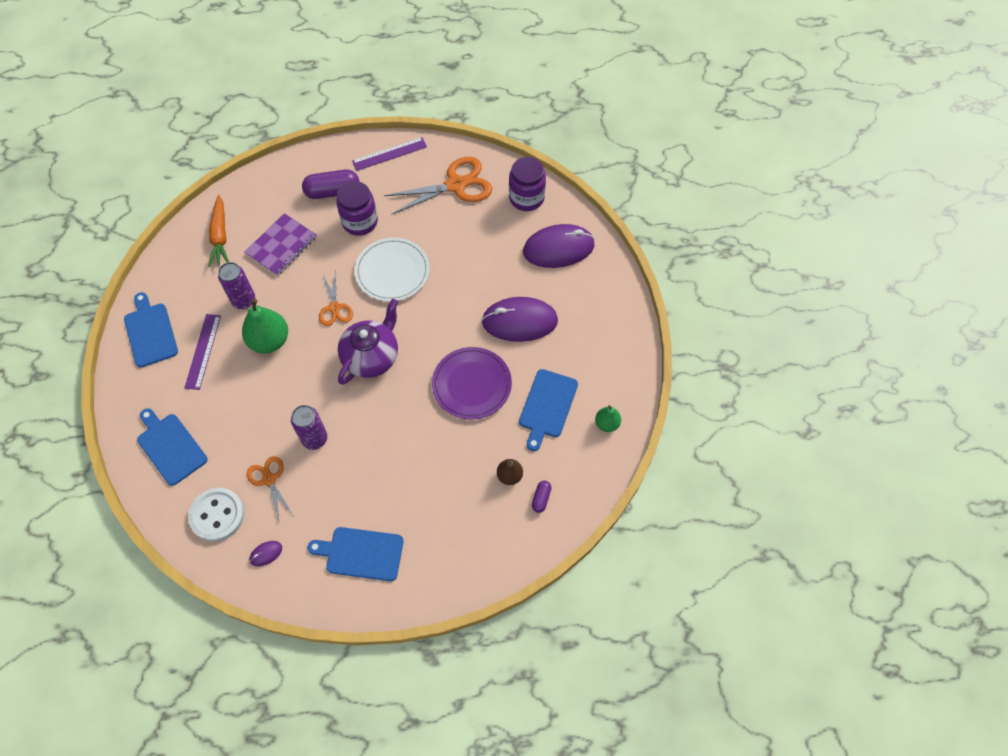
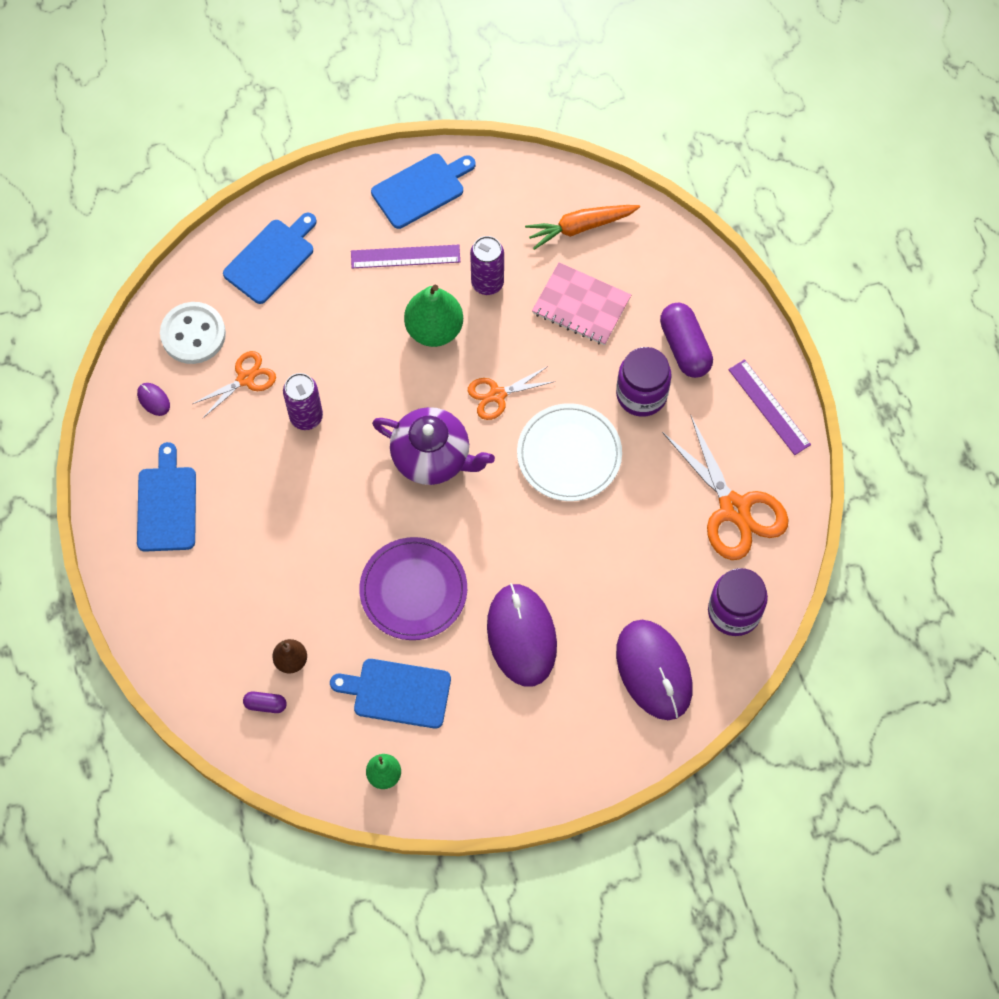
camera: 80 degrees right, 5 degrees up
purple notebook [245,213,317,276] -> pink notebook [532,262,631,345]

